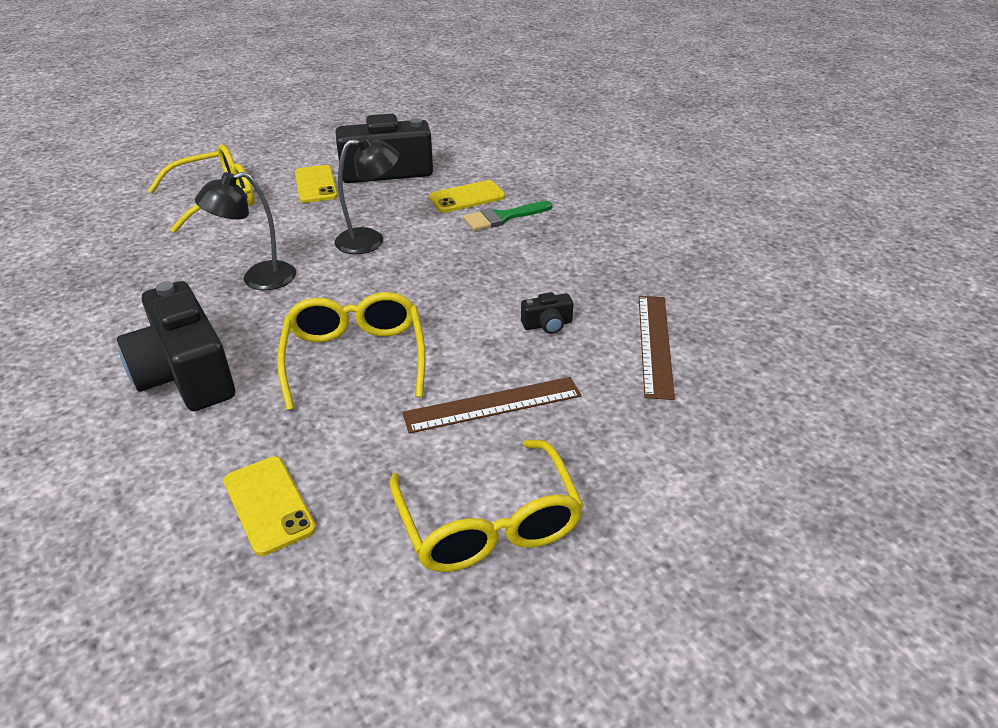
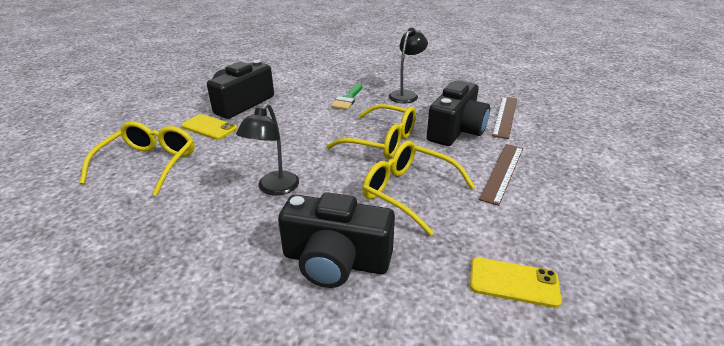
camera: 45 degrees left, 5 degrees down
black lamp [335,136,399,254] -> black lamp moved to [389,28,428,103]
yellow glasses [389,440,584,572] -> yellow glasses moved to [326,104,416,159]
yellow phone [429,180,505,213] -> none
black camera [521,292,574,334] -> black camera [427,80,490,146], size x2.38
brown ruler [639,296,675,400] -> brown ruler turned 60 degrees clockwise [492,96,517,139]

